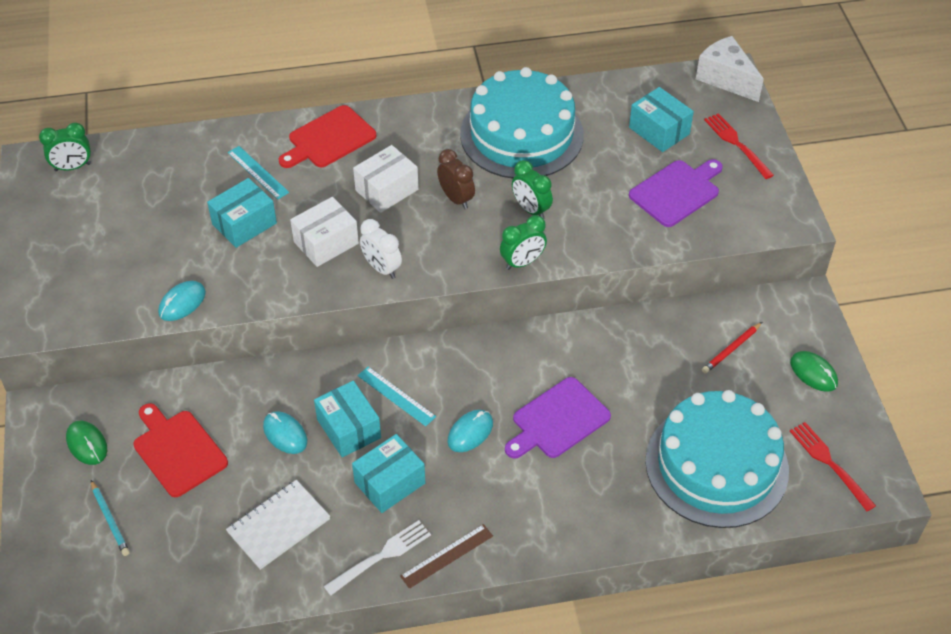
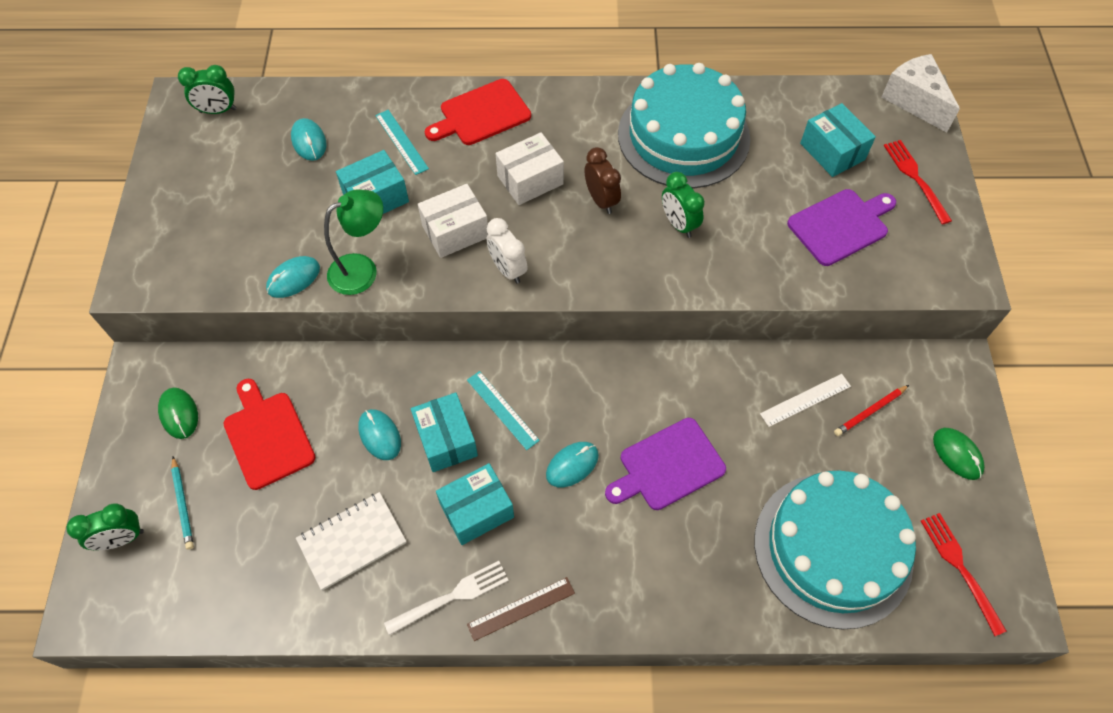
camera: 10 degrees right, 10 degrees up
green clock [500,215,547,270] -> green clock moved to [66,503,144,550]
none -> turquoise mouse [291,118,327,161]
none -> green lamp [324,189,383,295]
none -> white ruler [760,374,851,427]

